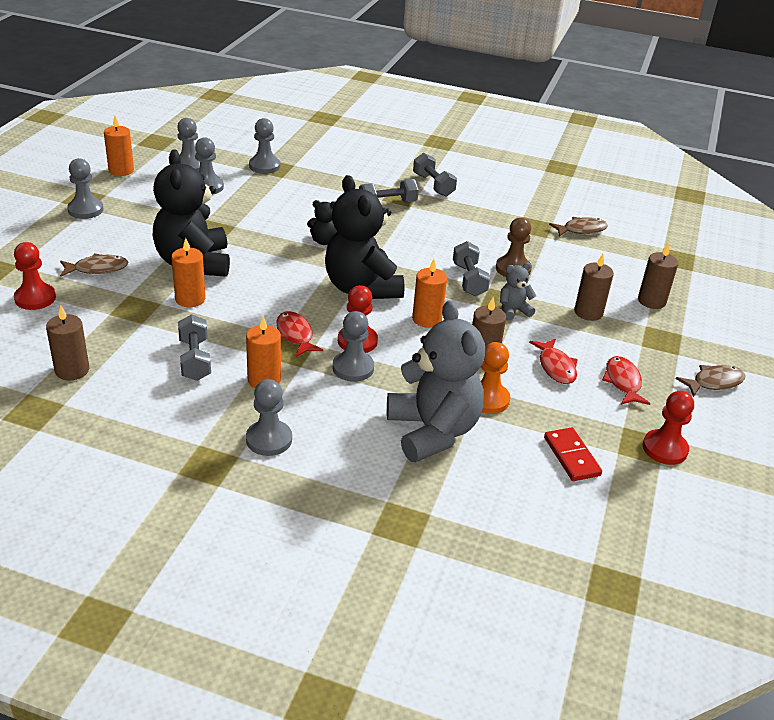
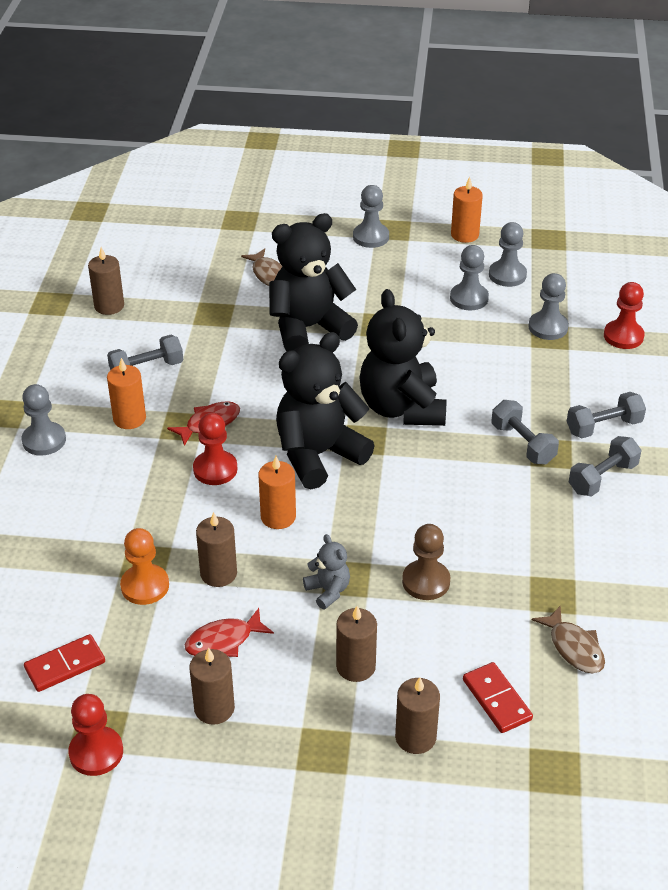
camera: 80 degrees right, 5 degrees up
red pawn [14,242,56,310] -> red pawn moved to [604,282,645,349]
orange candle [171,238,206,307] -> none
black teddy bear [307,200,337,245] -> black teddy bear [359,289,446,426], size x2.24
grey pawn [333,311,374,382] -> none
grey teddy bear [387,300,485,462] -> none
grey dumbbell [453,241,490,296] -> grey dumbbell moved to [567,392,646,438]
red fish [602,356,651,405] -> brown candle [189,647,235,725]
brown fish [676,365,745,397] -> none
none -> red domino [463,662,533,733]

